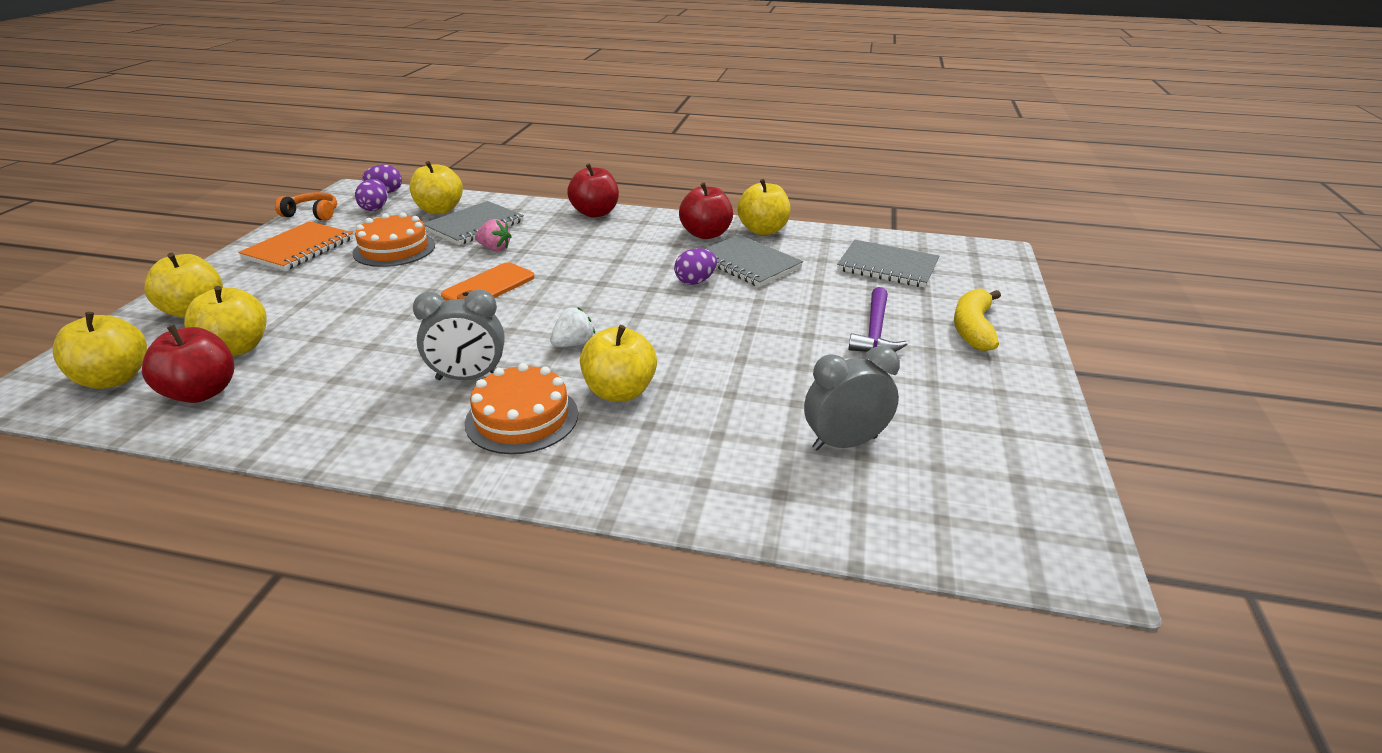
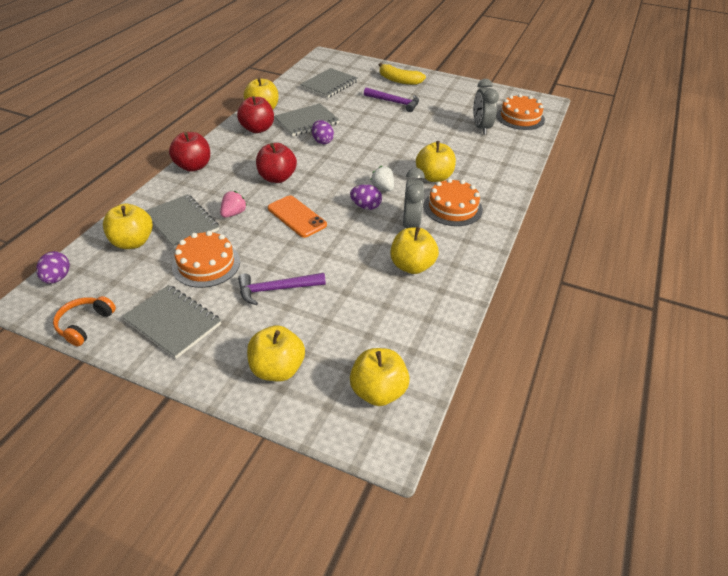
camera: 80 degrees left, 10 degrees up
red apple [142,325,234,403] -> red apple moved to [256,143,297,183]
yellow apple [184,286,266,356] -> yellow apple moved to [390,227,439,274]
orange notebook [238,221,353,271] -> grey notebook [122,285,221,359]
purple egg [355,179,388,211] -> purple egg moved to [350,184,382,210]
none -> purple hammer [238,273,326,305]
none -> orange cake [496,94,545,130]

